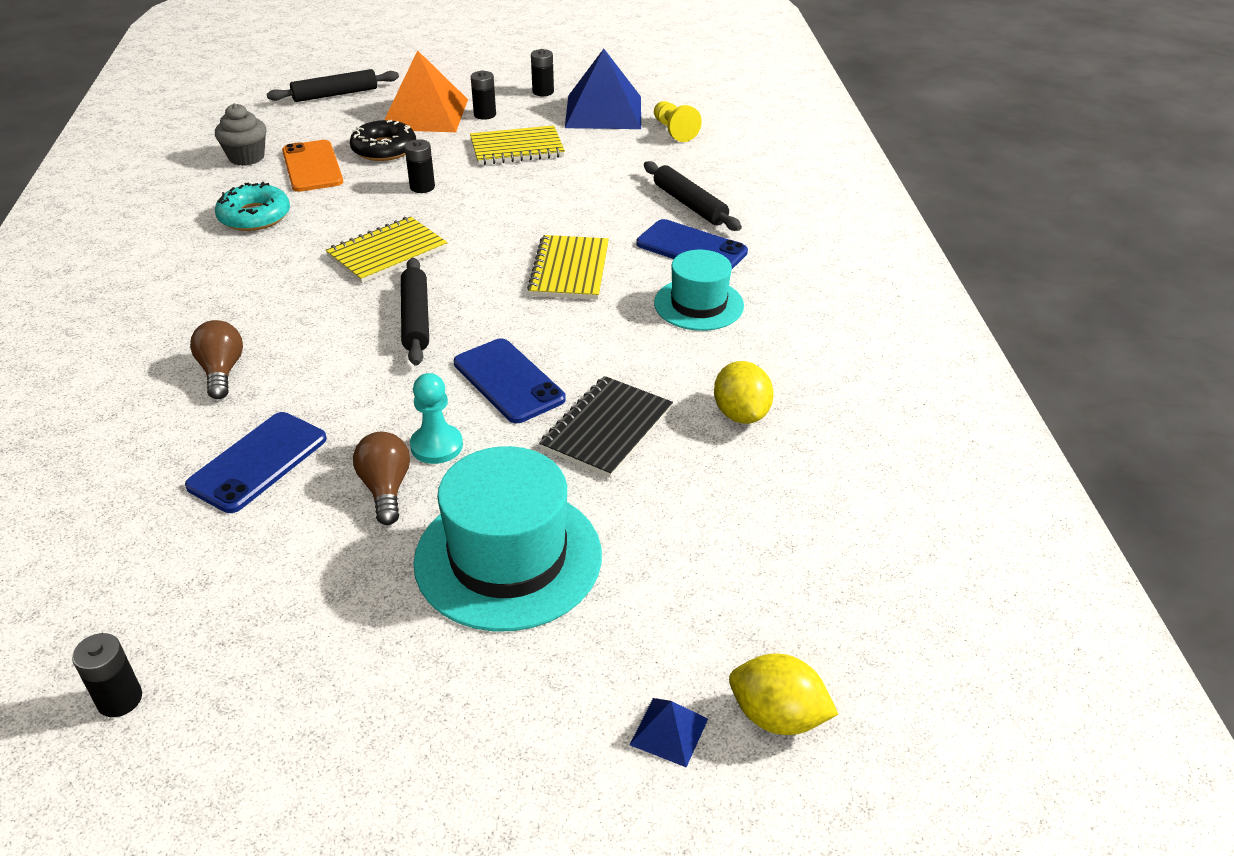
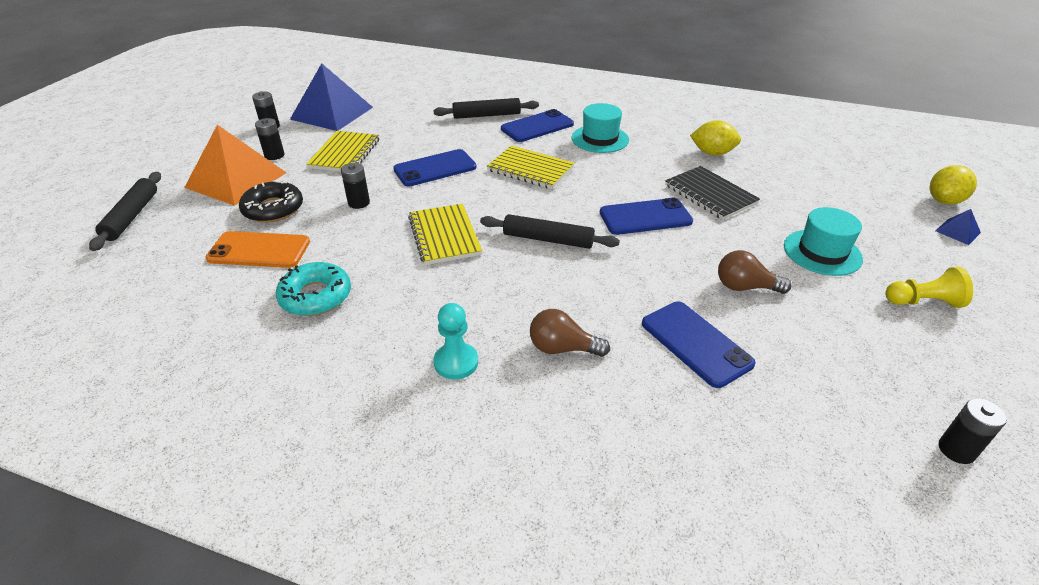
camera: 65 degrees left, 0 degrees up
grey cupcake [215,103,267,166] -> none
turquoise pawn [410,373,463,464] -> turquoise pawn moved to [433,303,478,380]
turquoise hat [413,446,602,632] -> turquoise hat [784,207,863,276], size x0.63
yellow pawn [654,101,702,142] -> yellow pawn moved to [885,267,973,308]
none -> blue phone [393,149,477,186]

